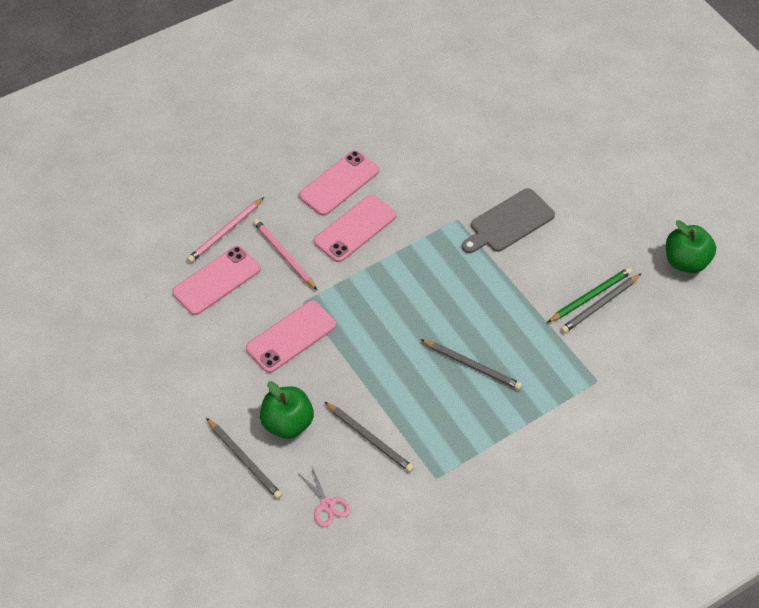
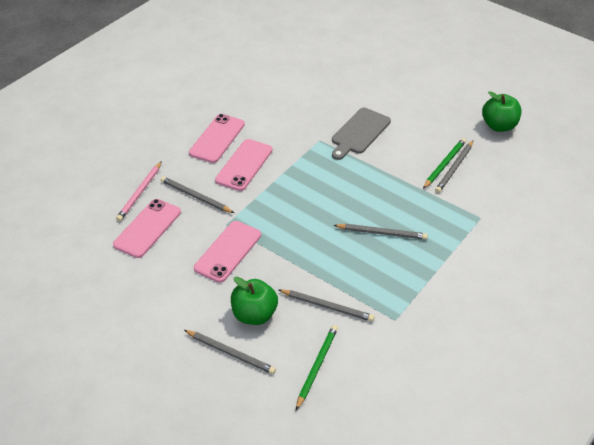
camera: 20 degrees left, 10 degrees down
pink pencil [253,219,317,290] -> grey pencil [161,176,234,213]
pink scissors [297,465,351,527] -> green pencil [296,325,338,410]

